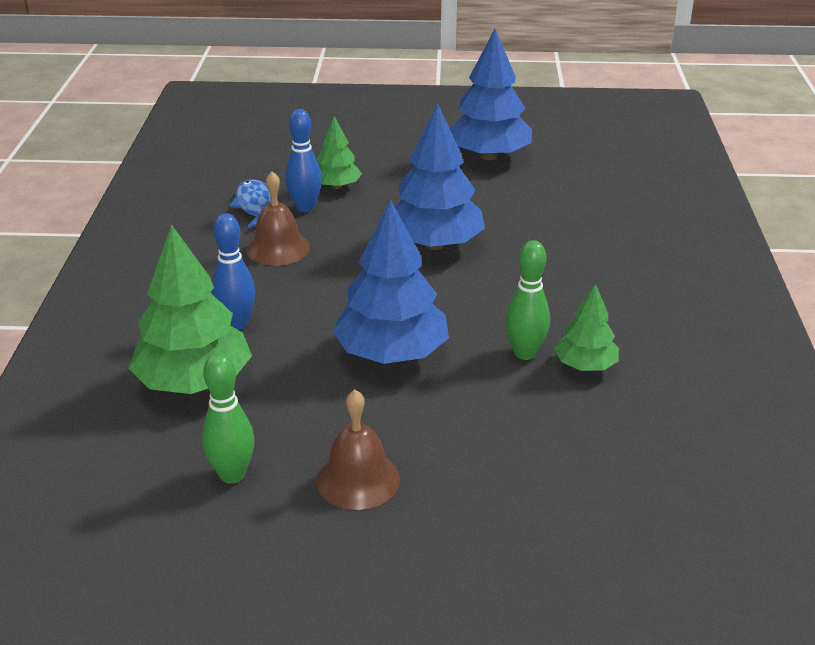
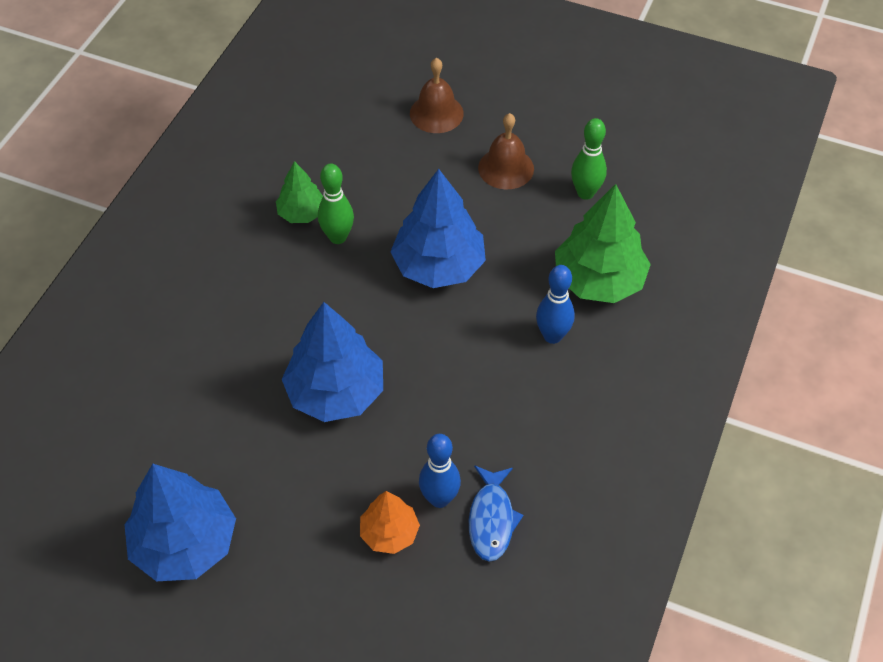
camera: 160 degrees left, 20 degrees up
brown bell [247,171,310,266] -> brown bell moved to [410,58,464,133]
green tree [317,116,362,189] -> orange tree [360,491,420,554]

